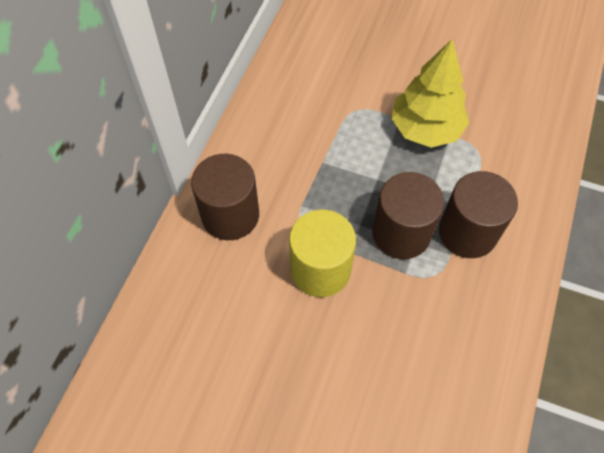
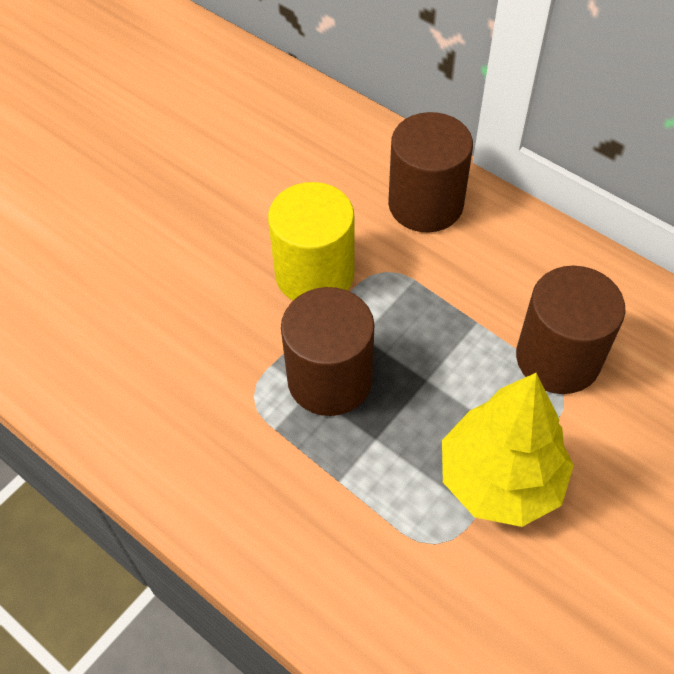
camera: 110 degrees right, 5 degrees down
brown cylinder [439,171,518,258] -> brown cylinder moved to [516,266,625,394]

